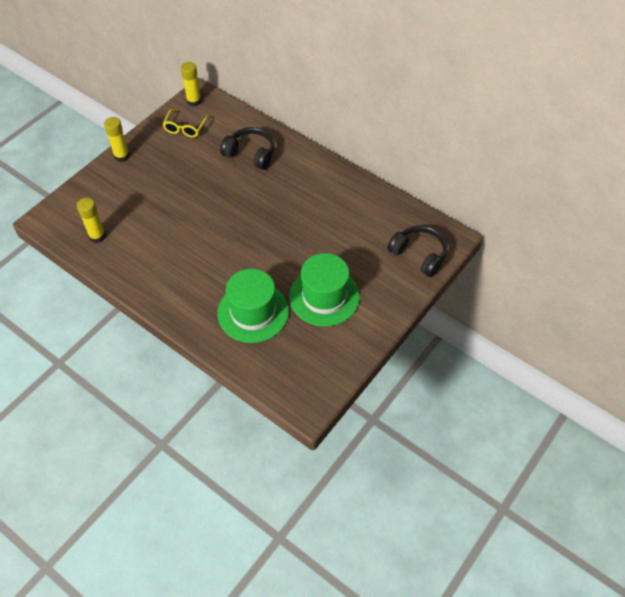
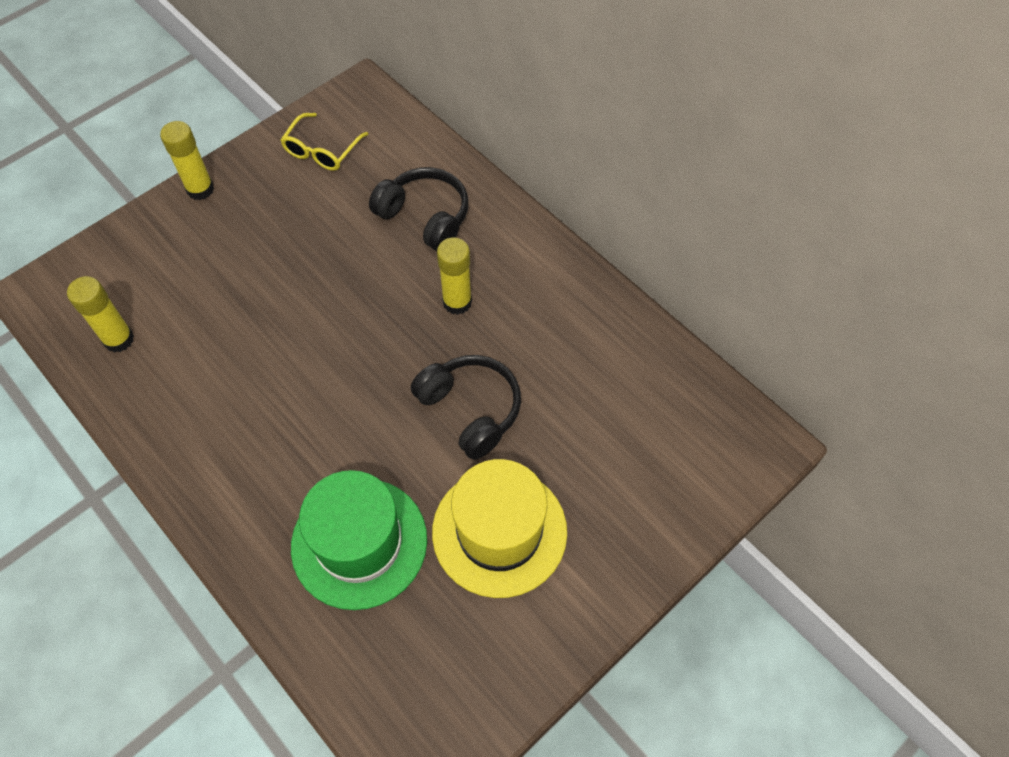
camera: 10 degrees right, 5 degrees up
yellow glue stick [181,62,201,106] -> yellow glue stick moved to [437,237,472,315]
green hat [289,253,360,326] -> yellow hat [432,459,567,598]
black headphones [387,225,447,277] -> black headphones moved to [411,355,521,460]

